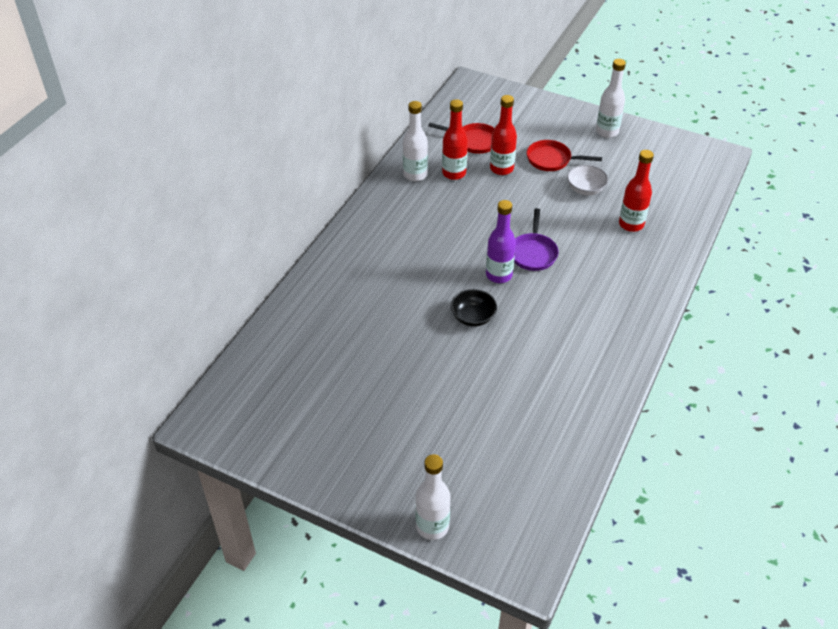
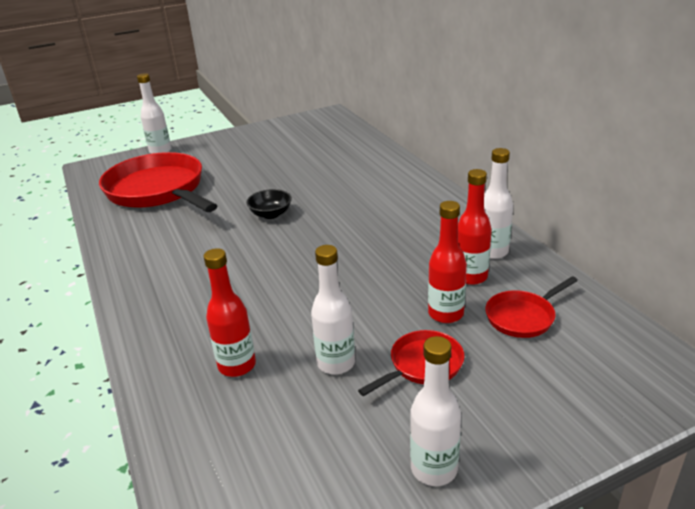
camera: 130 degrees right, 15 degrees down
purple bottle [486,200,516,283] -> none
purple pan [514,208,559,271] -> none
white bowl [567,165,608,195] -> white bottle [311,245,355,375]
none -> red pan [99,152,218,212]

